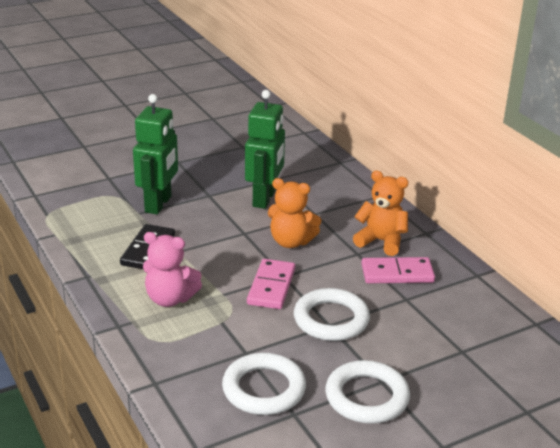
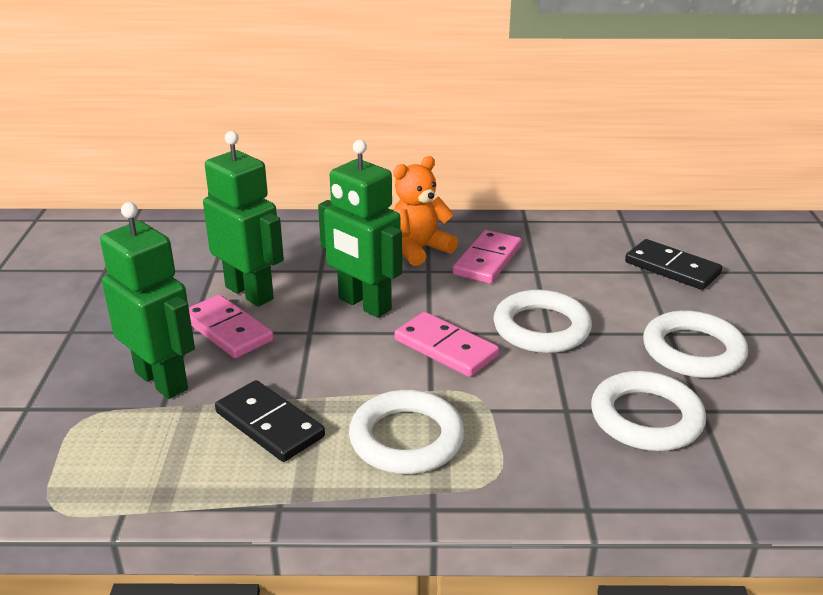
camera: 60 degrees left, 0 degrees up
pink teddy bear [143,232,202,307] -> white ring [349,390,465,474]
orange teddy bear [268,178,322,248] -> green robot [318,140,402,318]
none -> pink domino [189,295,274,358]
none -> black domino [625,239,722,290]

